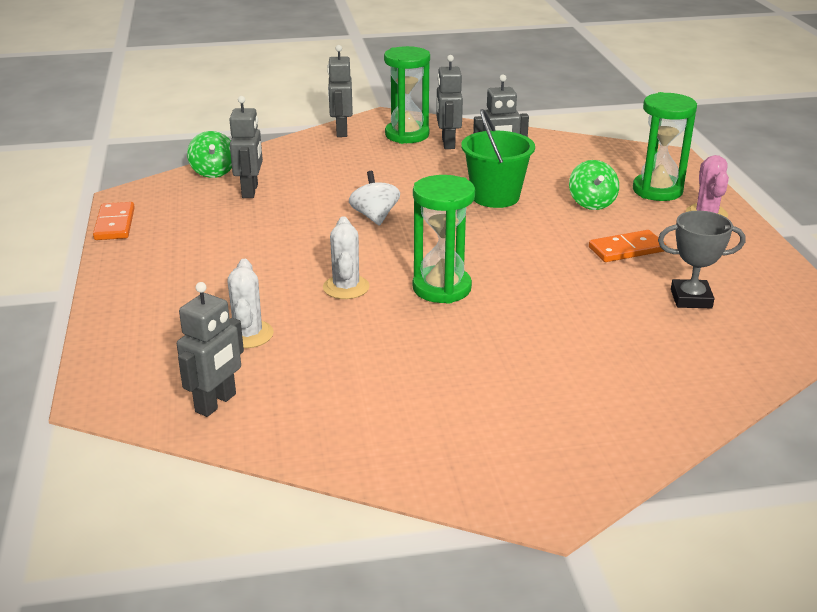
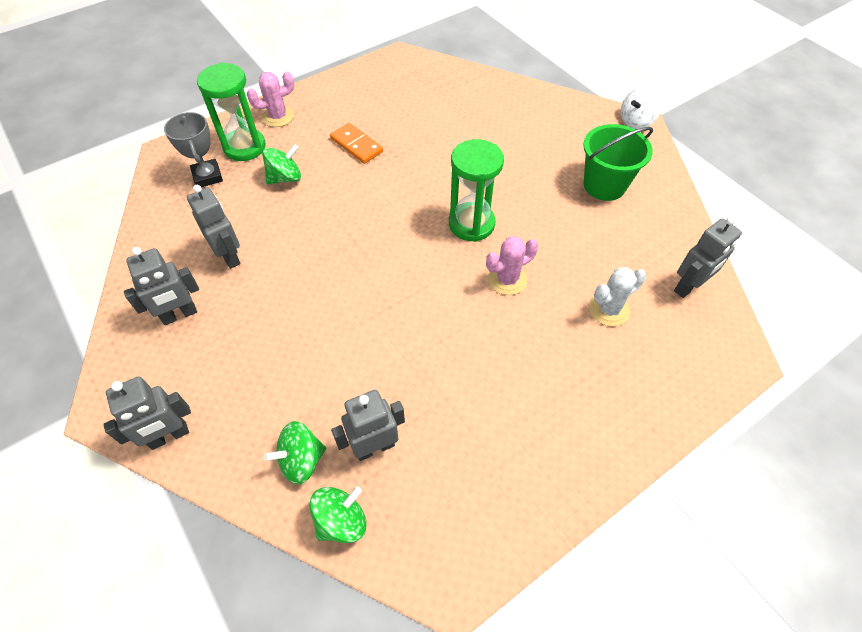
camera: 115 degrees left, 25 degrees up
orange domino [93,202,135,240] -> none
grey robot [177,282,244,417] -> grey robot turned 135 degrees clockwise [674,217,742,298]
white cactus [323,217,370,299] -> pink cactus [486,236,538,295]
white spinning top [349,171,400,226] -> white spinning top moved to [621,86,662,129]
green hourglass [384,46,430,144] -> none
green bucket [461,109,535,208] -> green bucket moved to [583,124,653,201]
grey trophy [658,211,745,308] -> grey trophy moved to [164,112,223,187]
none -> green spinning top [264,421,326,484]

